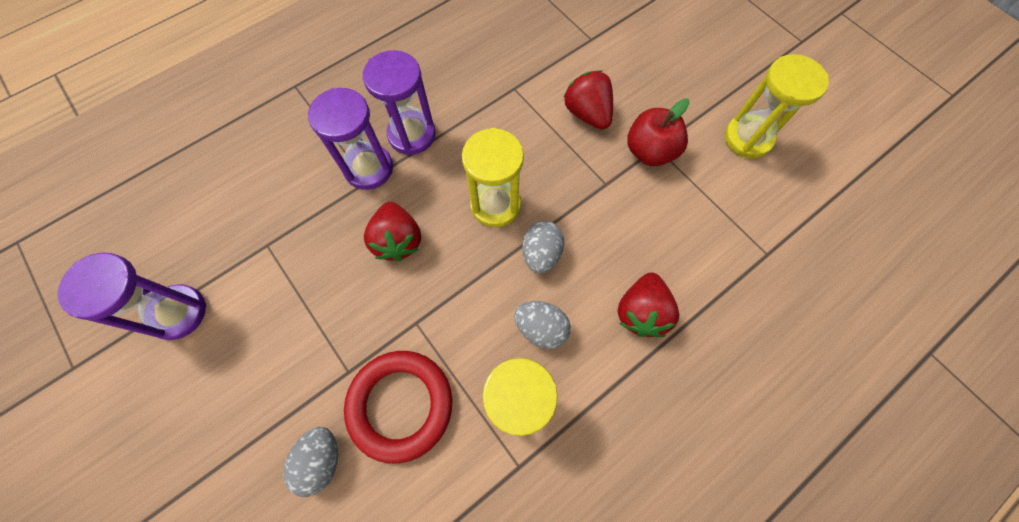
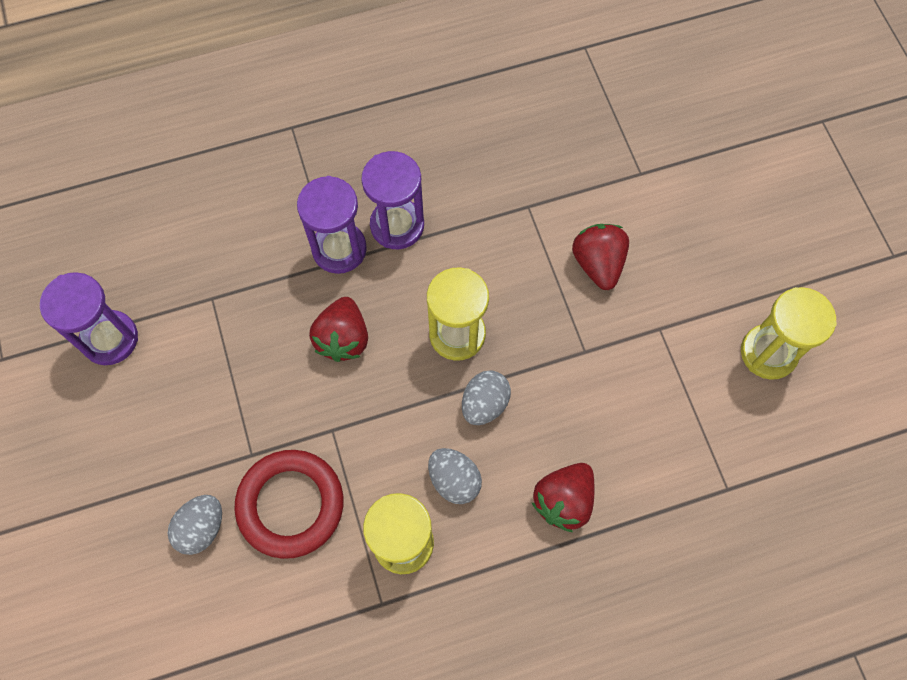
camera: 20 degrees right, 0 degrees up
red apple [627,99,690,166] -> none

